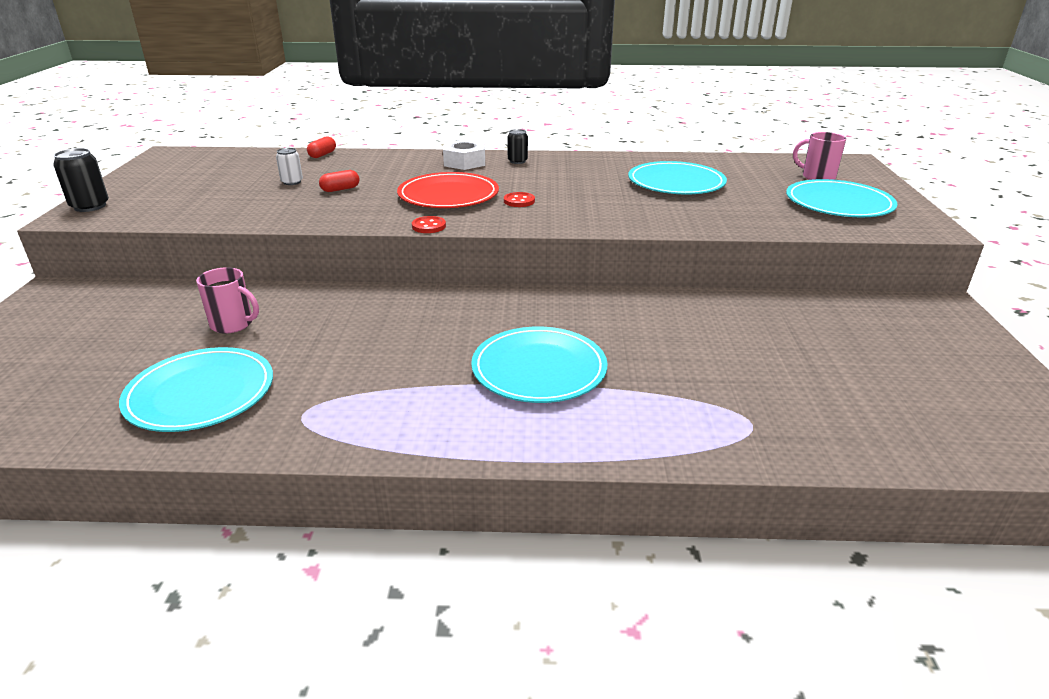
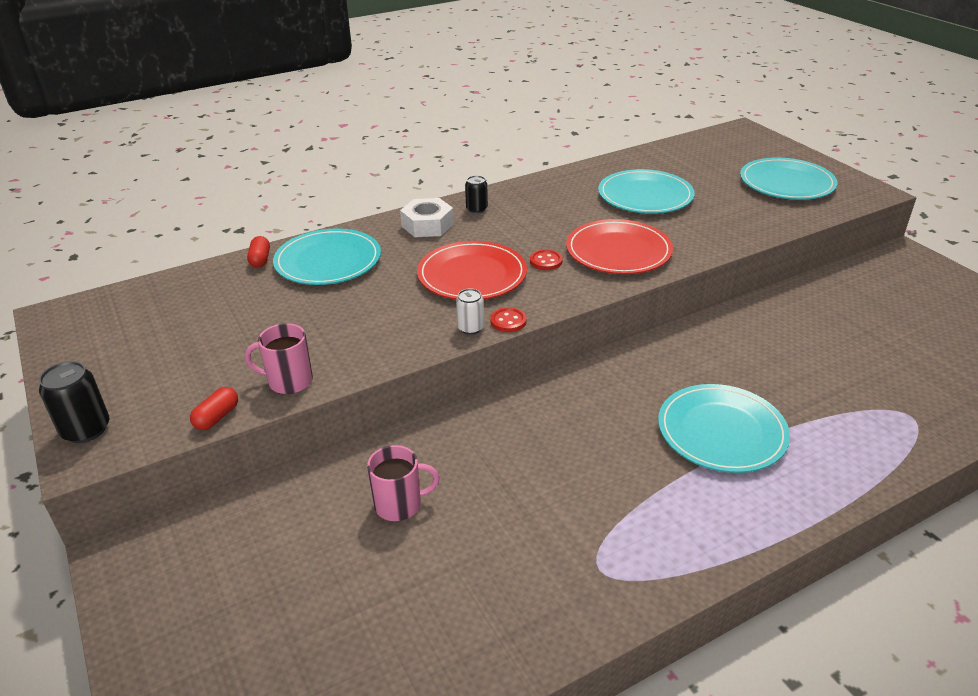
camera: 30 degrees left, 5 degrees up
turquoise plate [119,347,273,432] -> turquoise plate moved to [273,228,381,285]
white can [276,148,303,185] -> white can moved to [456,288,484,335]
red capsule [319,170,359,192] -> red capsule moved to [190,387,238,430]
pink mug [793,132,846,180] -> pink mug moved to [245,323,313,394]
none -> red plate [566,219,673,274]

